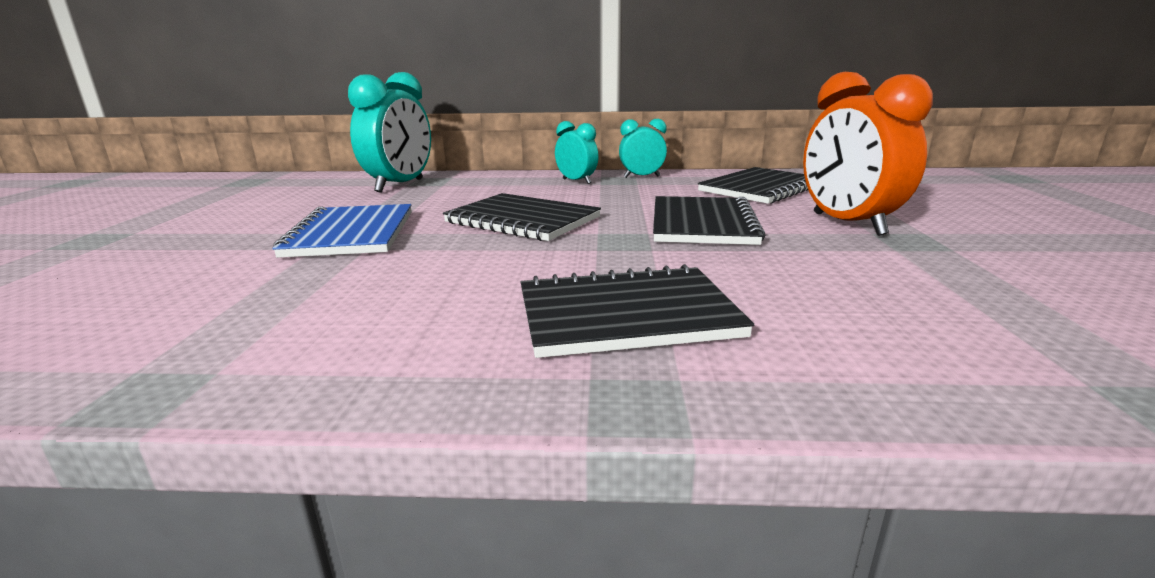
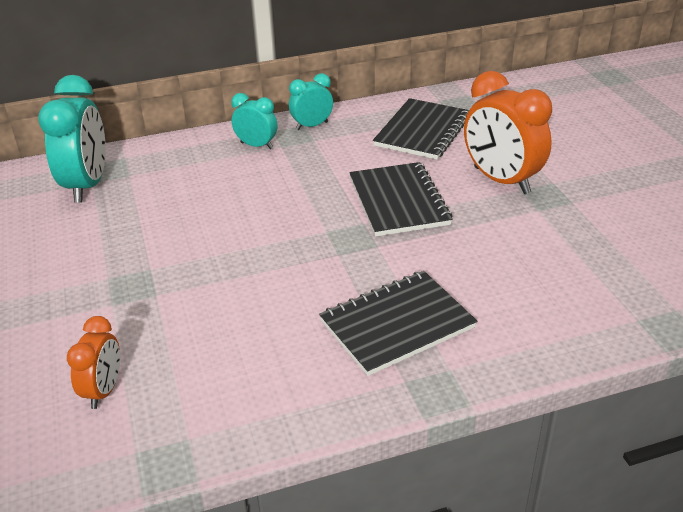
camera: 20 degrees left, 15 degrees up
blue notebook [272,204,411,258] -> none
black notebook [443,193,601,241] -> none
none -> orange clock [67,316,120,409]

